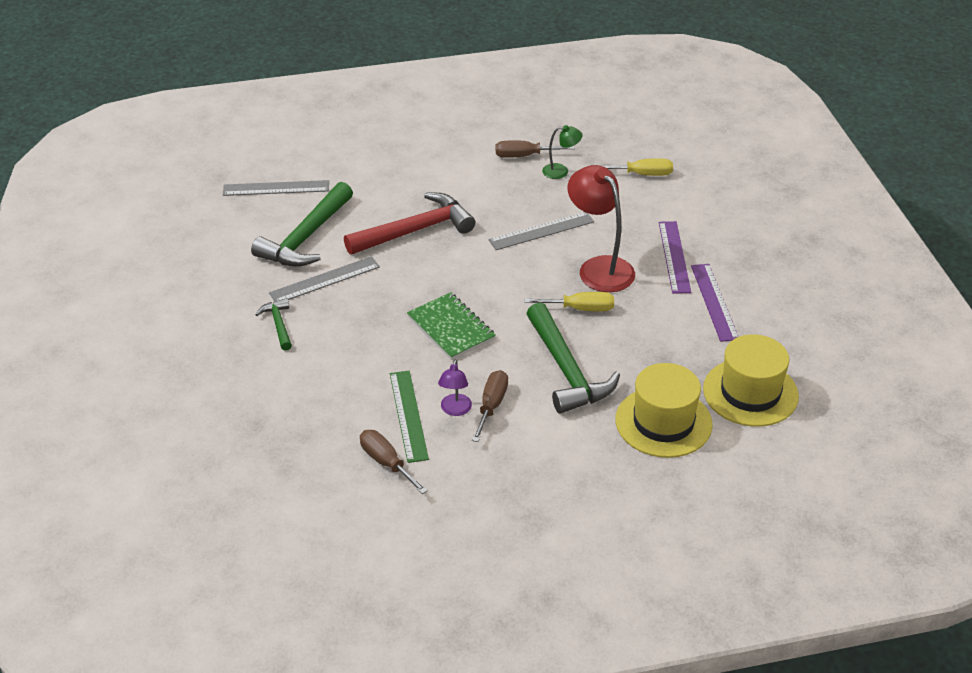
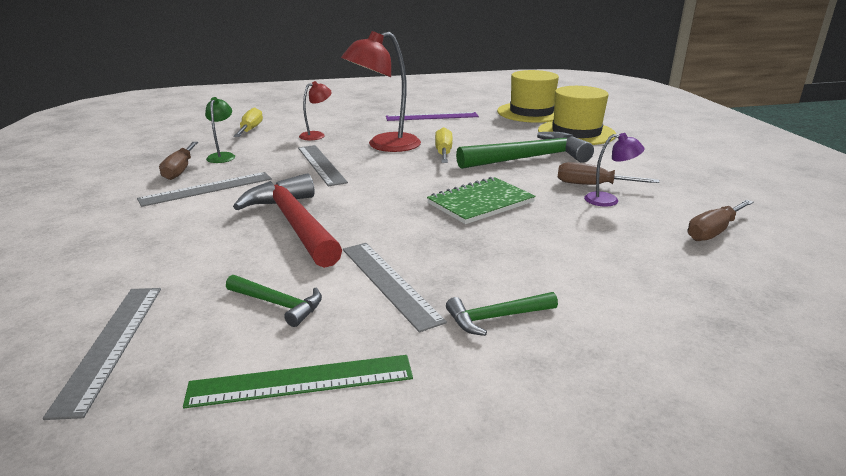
camera: 90 degrees left, 15 degrees down
green hammer [251,182,353,267] -> green hammer [226,275,322,327], size x0.49
green ruler [390,371,429,463] -> green ruler moved to [183,355,413,408]
purple ruler [659,221,691,294] -> none
none -> grey ruler [137,172,272,207]
none -> red lamp [299,81,332,140]

